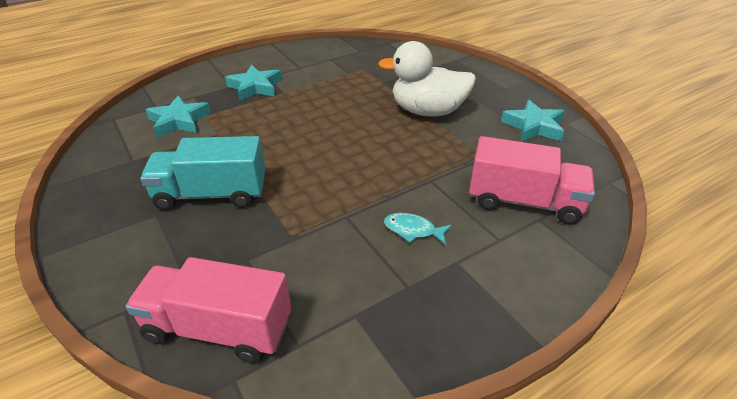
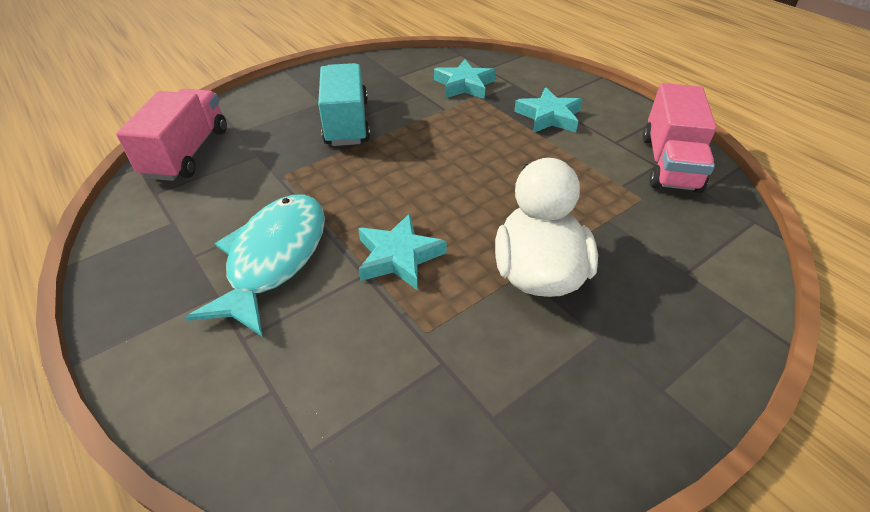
camera: 85 degrees right, 5 degrees up
turquoise fish [384,213,452,245] -> turquoise fish [185,195,325,337], size x2.34
pink truck [469,136,595,225] -> pink truck moved to [643,83,716,193]
turquoise star [501,100,564,142] -> turquoise star moved to [358,213,447,290]

